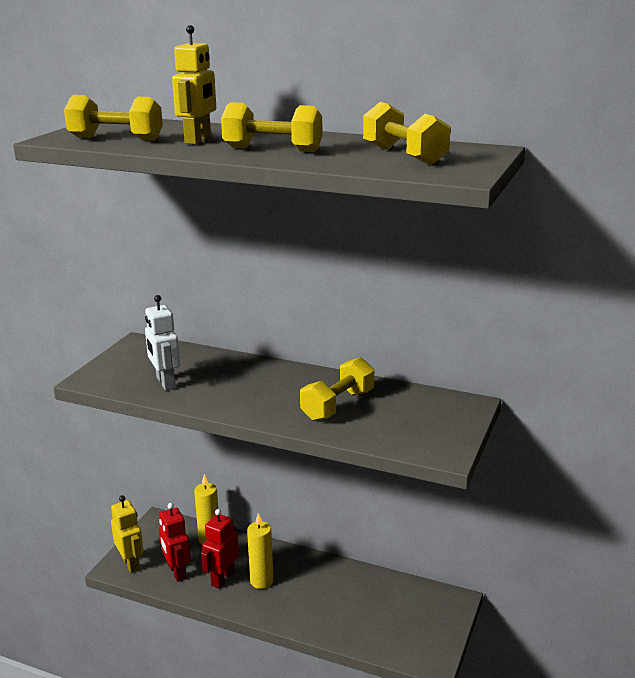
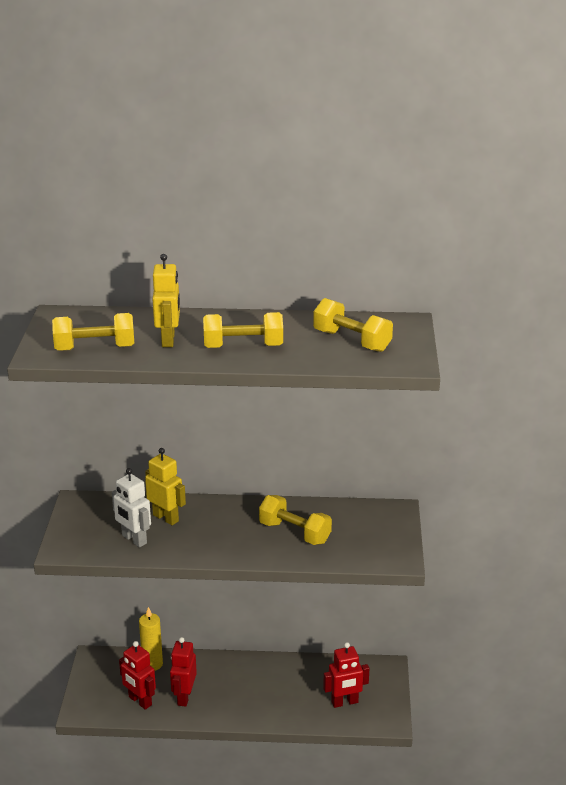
camera: 20 degrees left, 5 degrees up
yellow robot [111,495,144,573] -> yellow robot moved to [145,448,186,525]
yellow candle [247,513,273,589] -> none
yellow dumbbell [300,357,374,421] -> yellow dumbbell turned 75 degrees counterclockwise [259,495,332,545]
none -> red robot [323,642,369,708]

